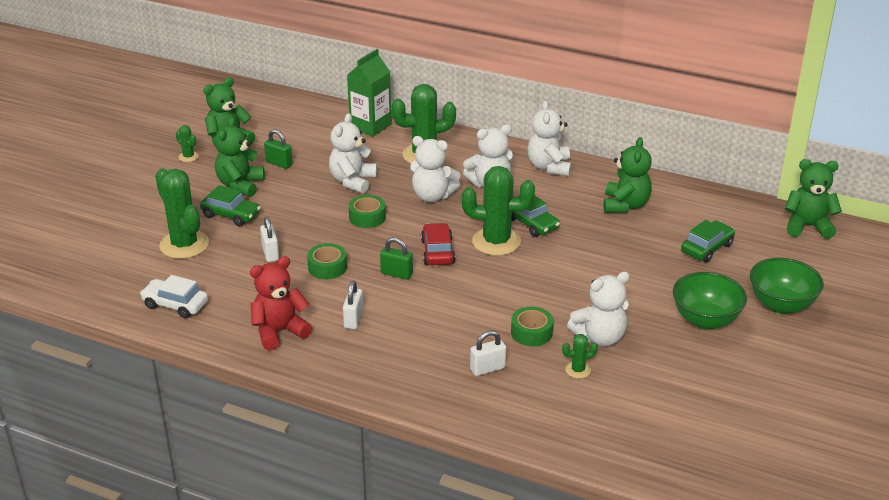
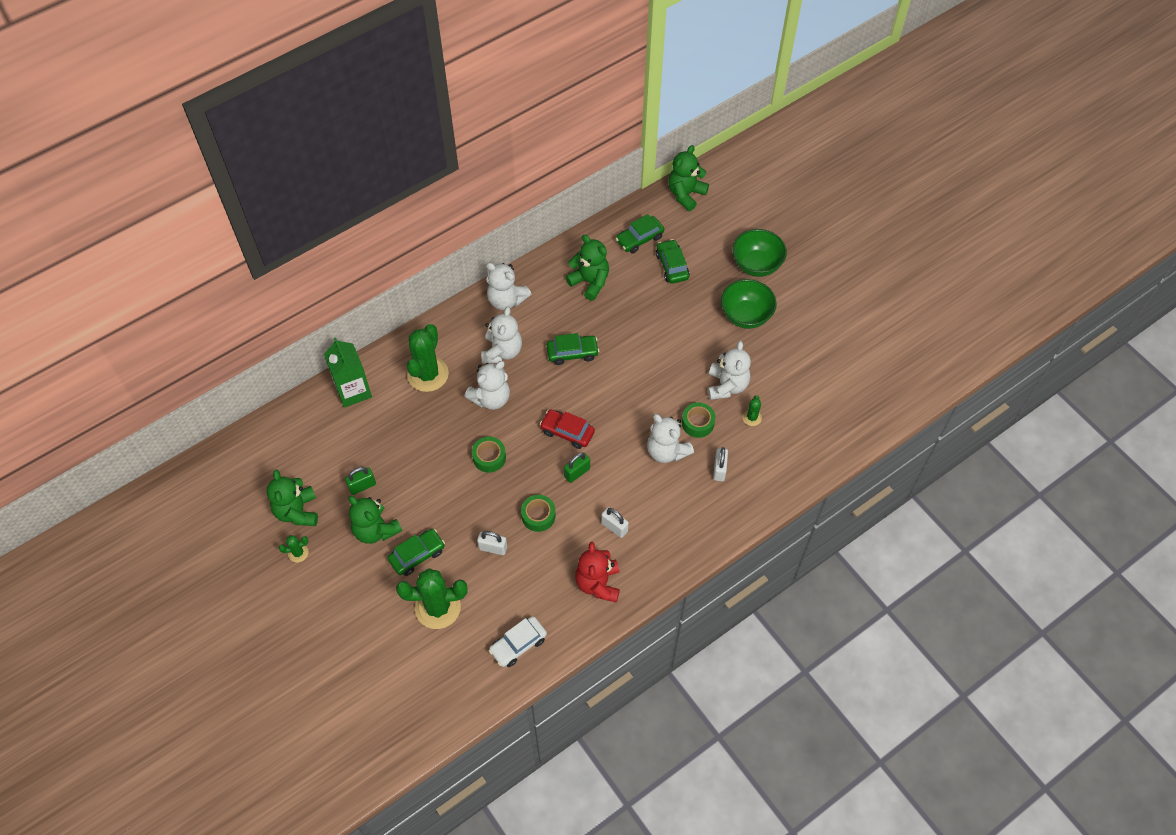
camera: 60 degrees left, 25 degrees up
white teddy bear [329,113,377,194] -> white teddy bear moved to [647,414,694,463]
green cactus [461,166,535,256] -> none
none -> green car [616,214,664,253]

